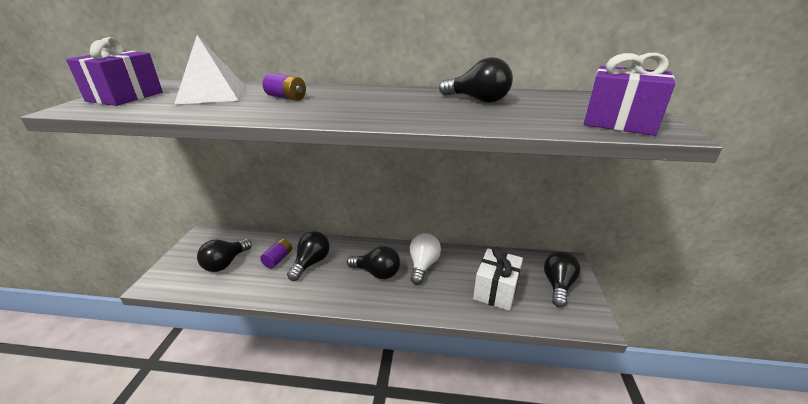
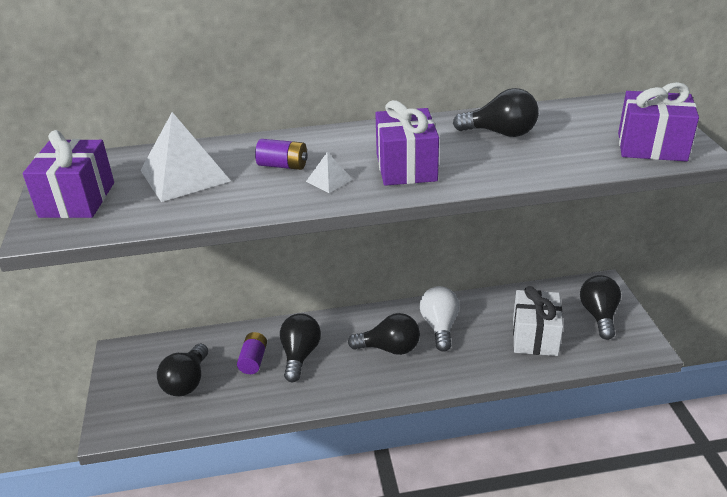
camera: 15 degrees left, 5 degrees up
none -> white pyramid [306,152,353,193]
none -> purple gift [375,100,439,186]

